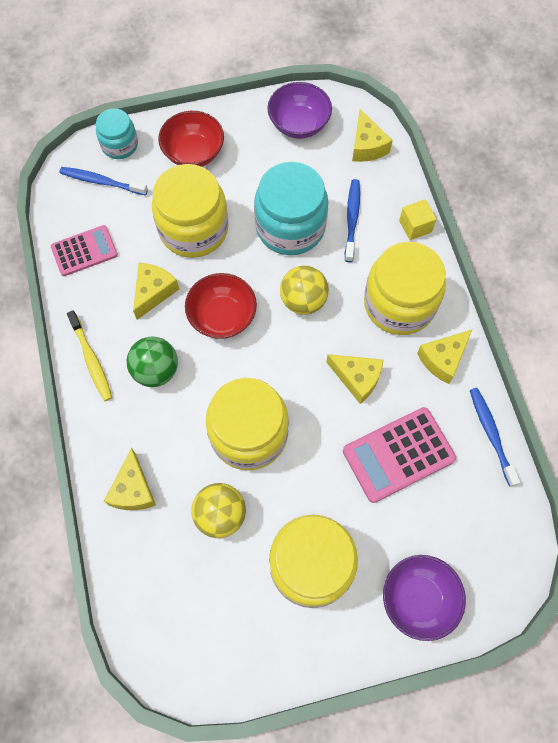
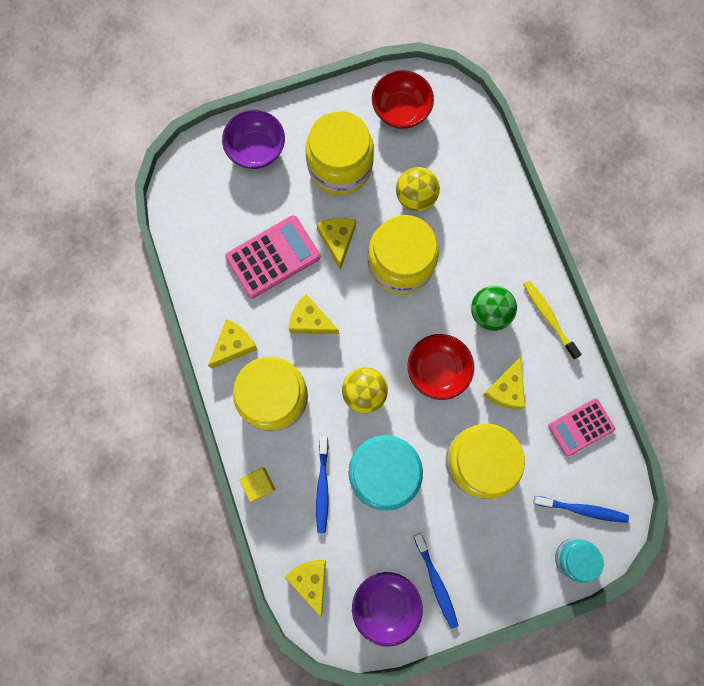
camera: 175 degrees right, 10 degrees up
yellow cheese [104,448,156,510] -> yellow cheese moved to [317,218,356,270]
red bowl [158,111,224,167] -> red bowl moved to [372,70,434,129]
blue toothbrush [470,388,520,487] -> blue toothbrush moved to [414,533,459,629]

